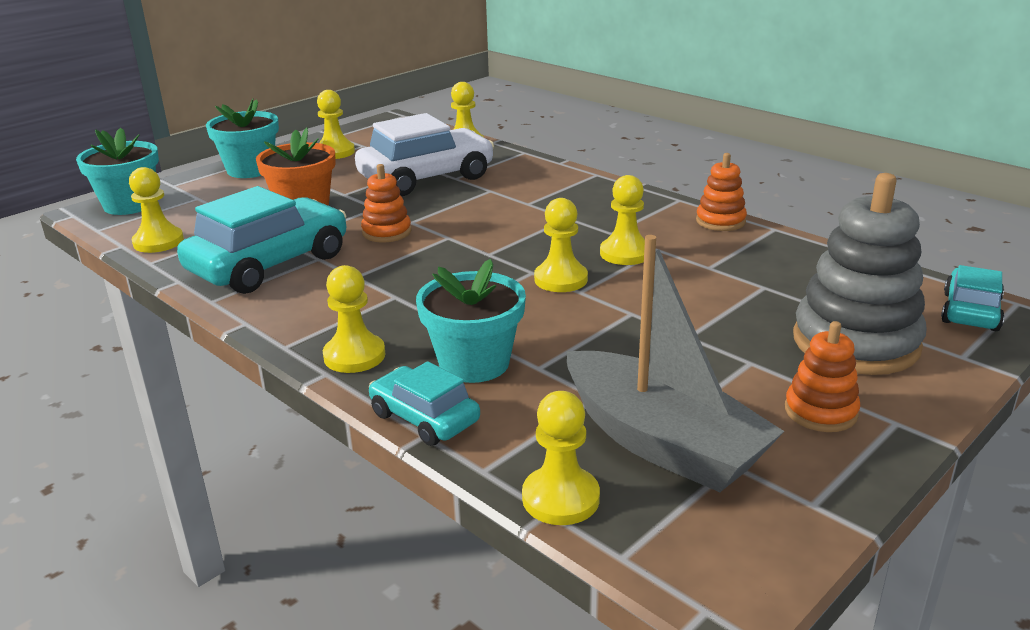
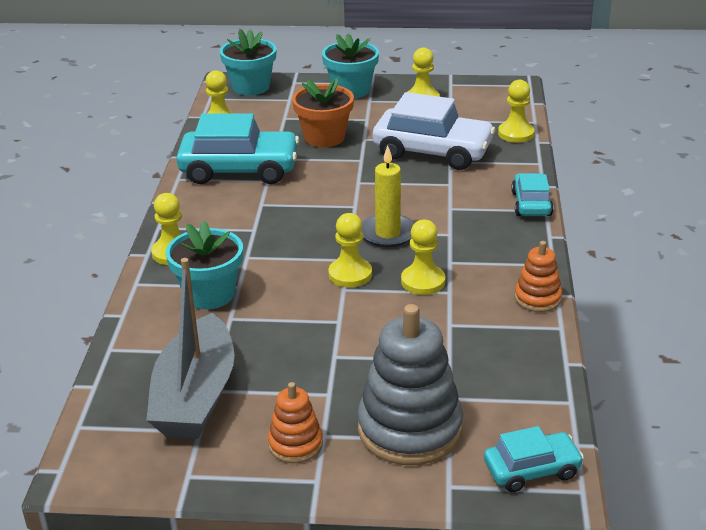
camera: 50 degrees right, 5 degrees up
orange stacking toy [361,164,412,242] -> none
turquoise car [369,361,480,446] -> turquoise car moved to [511,173,554,216]
yellow pawn [522,391,600,525] -> none
none -> yellow candle [361,145,415,247]

